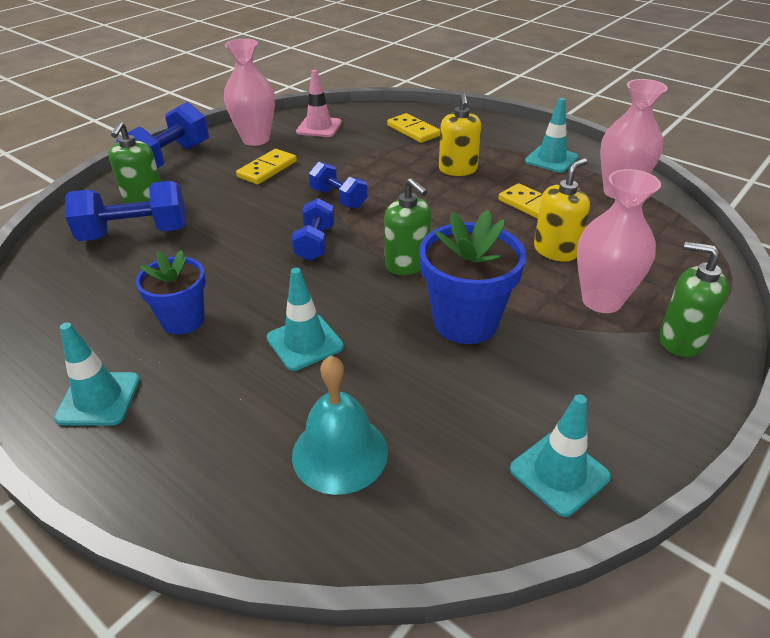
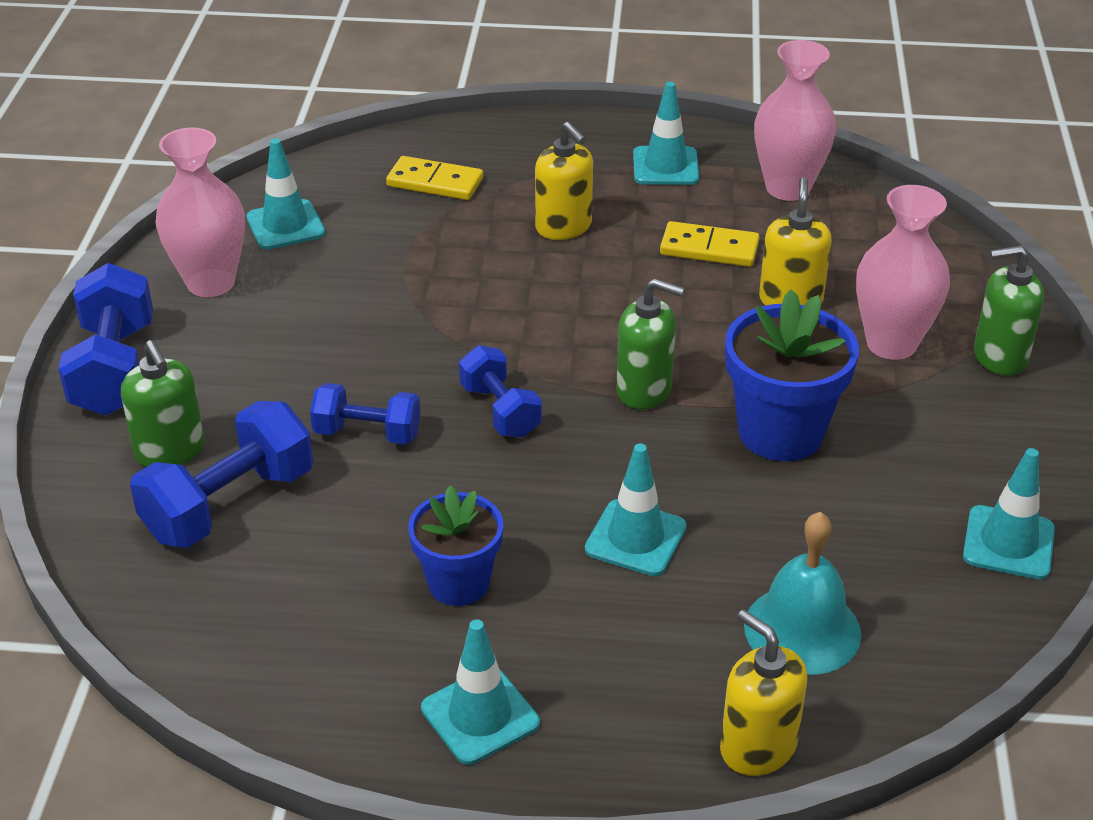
camera: 35 degrees left, 0 degrees up
yellow domino [236,149,297,184] -> none
pink traffic cone [296,70,342,137] -> turquoise traffic cone [246,138,325,250]
blue dumbbell [309,162,367,209] -> blue dumbbell moved to [310,383,421,444]
none -> yellow soap dispenser [720,610,808,776]

